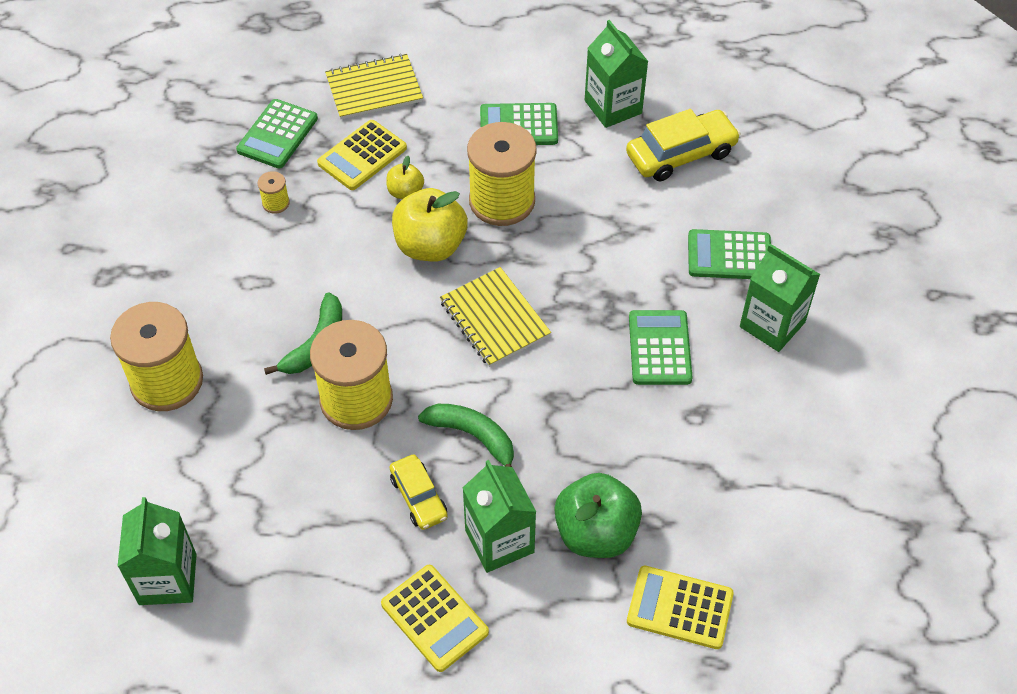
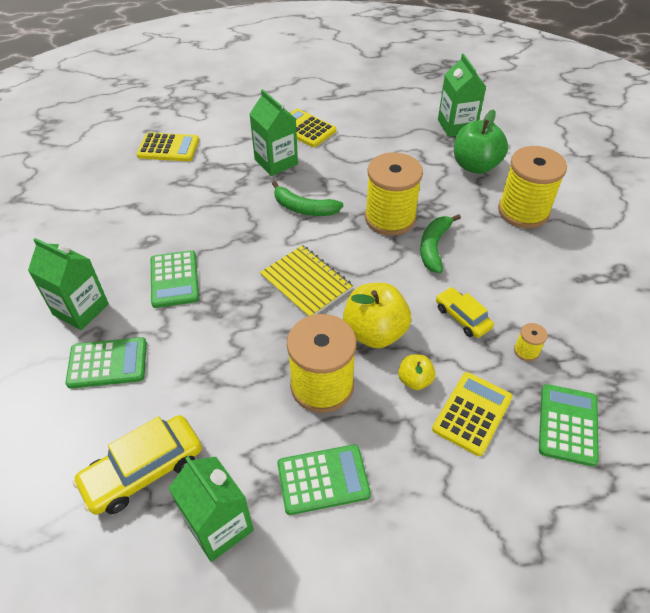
camera: 170 degrees right, 5 degrees down
yellow notebook [325,54,423,119] -> none
yellow car [389,454,448,530] -> yellow car moved to [436,287,494,338]
green apple [554,473,642,558] -> green apple moved to [454,109,508,174]

